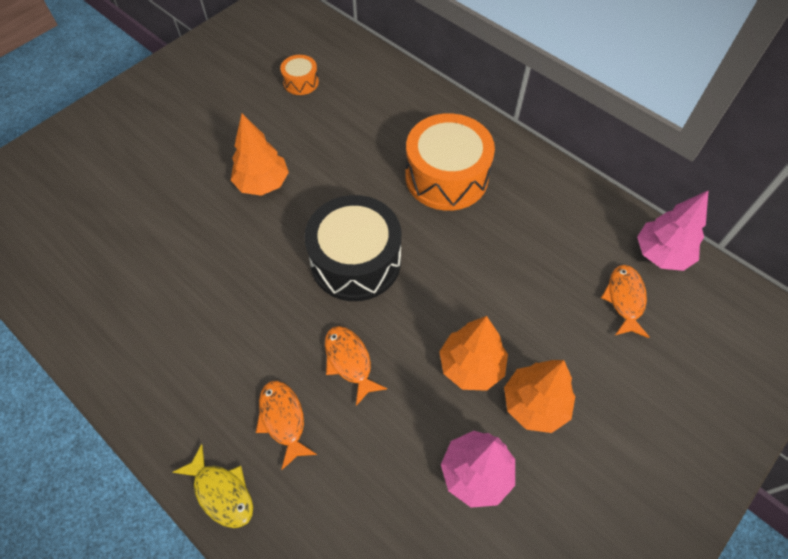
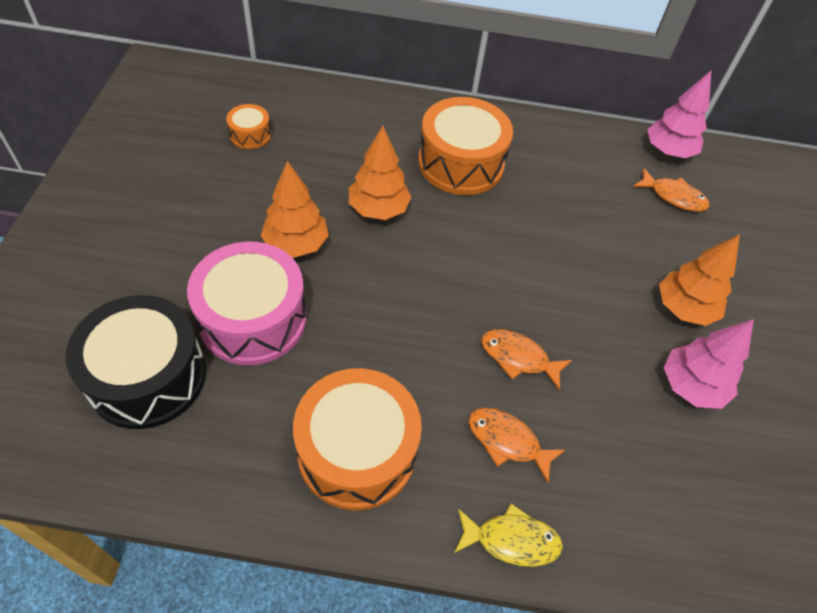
camera: 40 degrees left, 5 degrees down
black drum [304,195,401,301] -> black drum moved to [65,295,206,429]
orange tree [439,316,508,391] -> orange tree moved to [349,126,411,220]
orange fish [601,265,650,338] -> orange fish turned 150 degrees clockwise [633,168,709,212]
none -> pink drum [187,242,307,365]
none -> orange drum [293,368,422,511]

